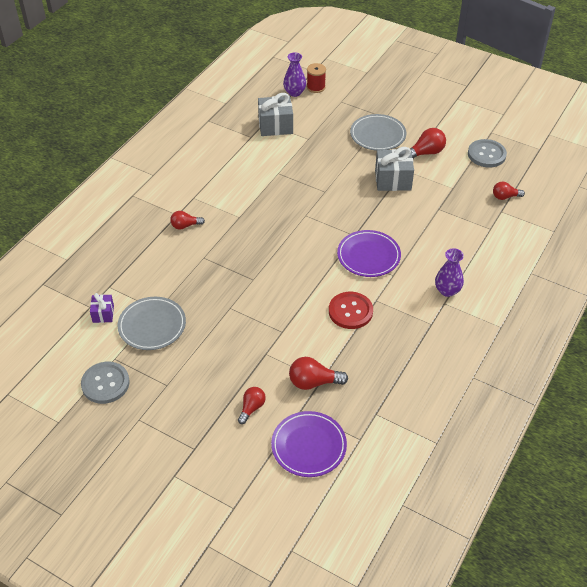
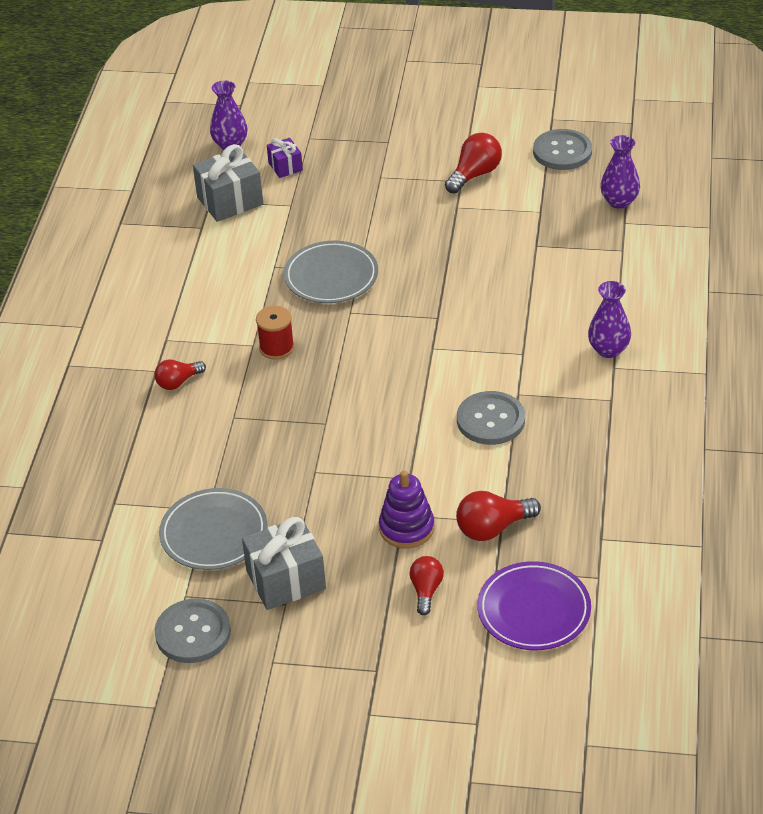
camera: 20 degrees left, 5 degrees down
purple gift [90,293,114,323] -> purple gift moved to [267,138,303,178]
red spool [307,63,326,93] -> red spool moved to [256,306,294,360]
red button [329,292,373,329] -> grey button [457,391,525,445]
purple plate [337,230,401,277] -> none
grey plate [350,114,406,151] -> grey plate moved to [284,241,378,303]
grey gift [375,147,414,191] -> grey gift moved to [242,517,326,610]
red light bulb [493,181,525,200] -> purple vase [600,135,640,209]
none -> purple stacking toy [379,471,434,548]

